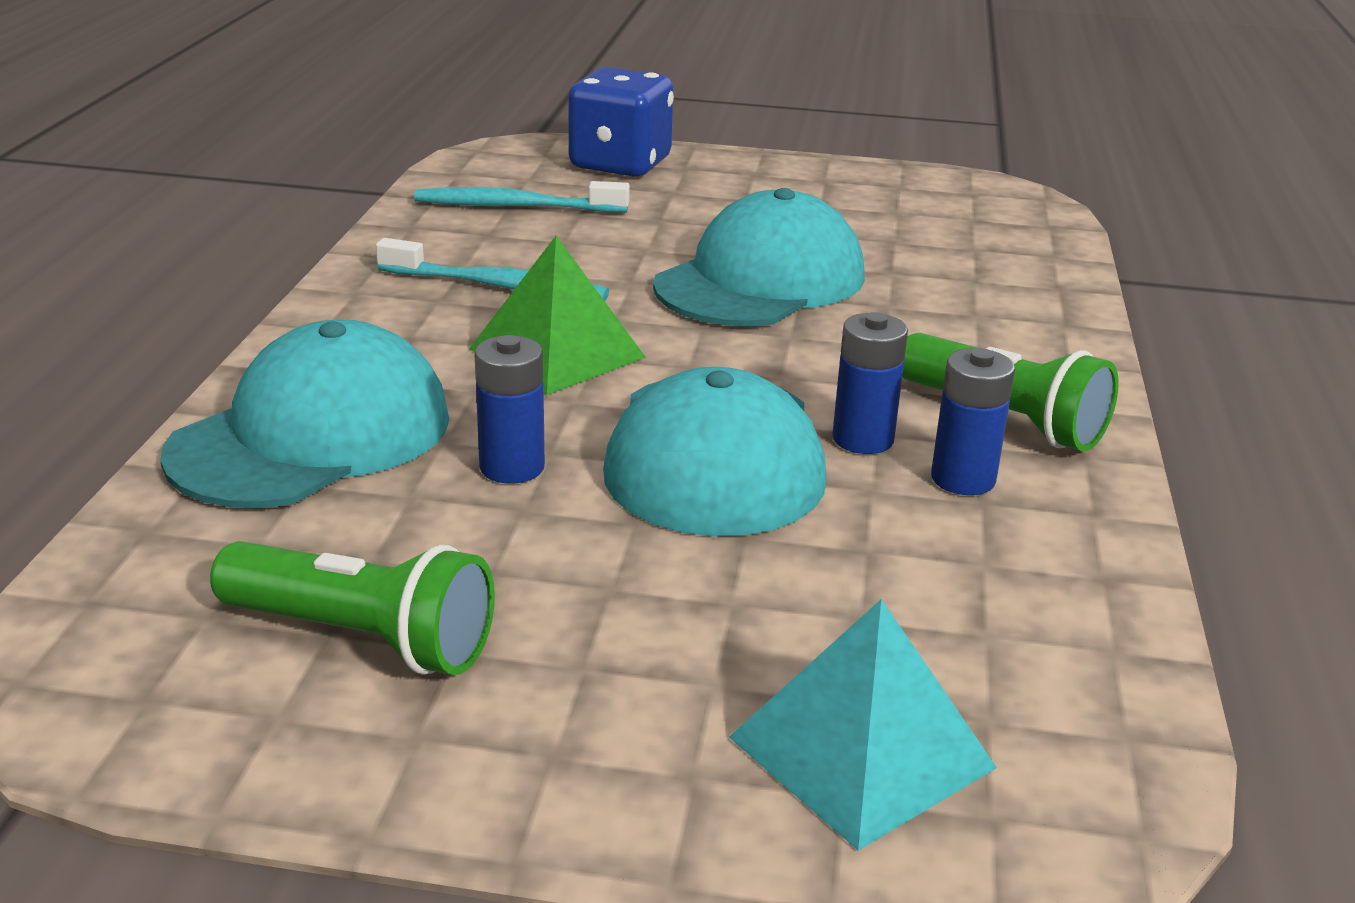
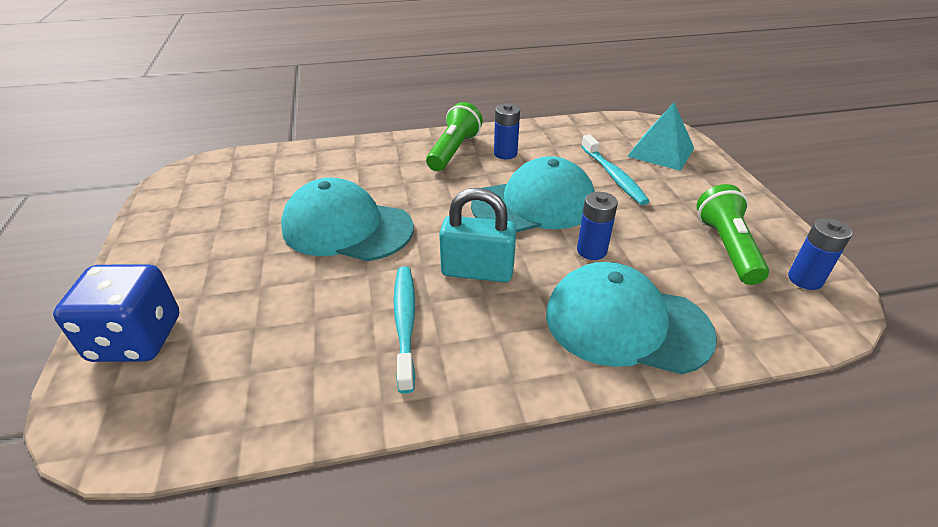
camera: 110 degrees left, 10 degrees up
turquoise toothbrush [414,181,630,212] -> turquoise toothbrush moved to [581,134,650,205]
green pyramid [469,236,646,395] -> turquoise padlock [439,188,517,282]
blue battery [832,312,908,454] -> blue battery moved to [788,218,852,290]

